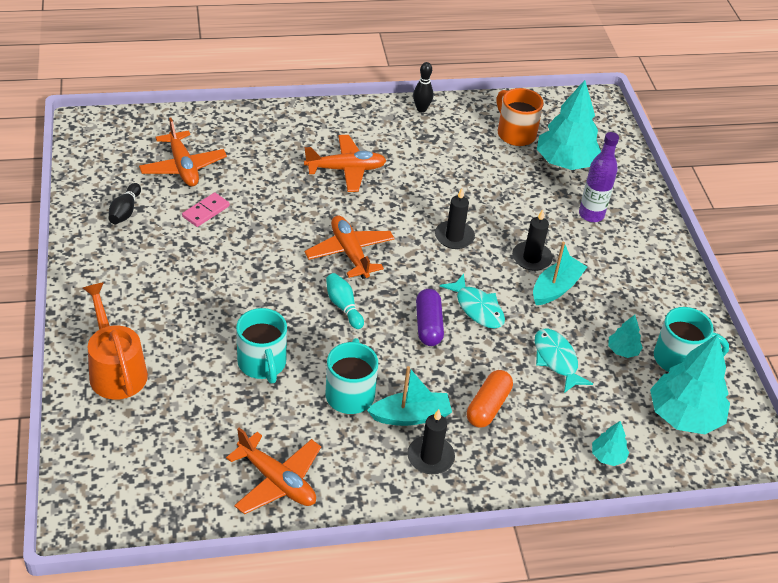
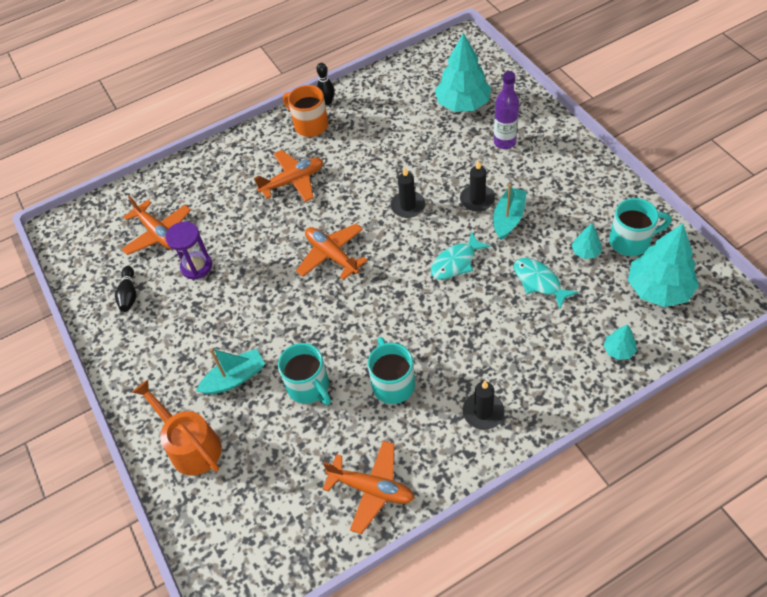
camera: 10 degrees left, 10 degrees up
pink domino [182,192,230,227] -> purple hourglass [165,221,212,279]
turquoise bowling pin [326,273,364,329] -> none
turquoise boat [367,366,452,426] -> turquoise boat moved to [196,348,265,394]
purple capsule [416,289,444,346] -> none
turquoise fish [440,274,505,329] -> turquoise fish turned 105 degrees clockwise [431,231,491,279]
orange capsule [467,370,513,428] -> none
orange mug [497,88,544,146] -> orange mug moved to [283,85,328,137]

